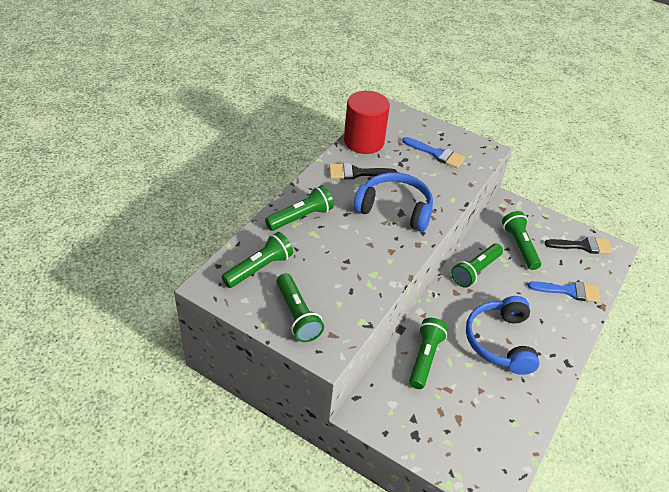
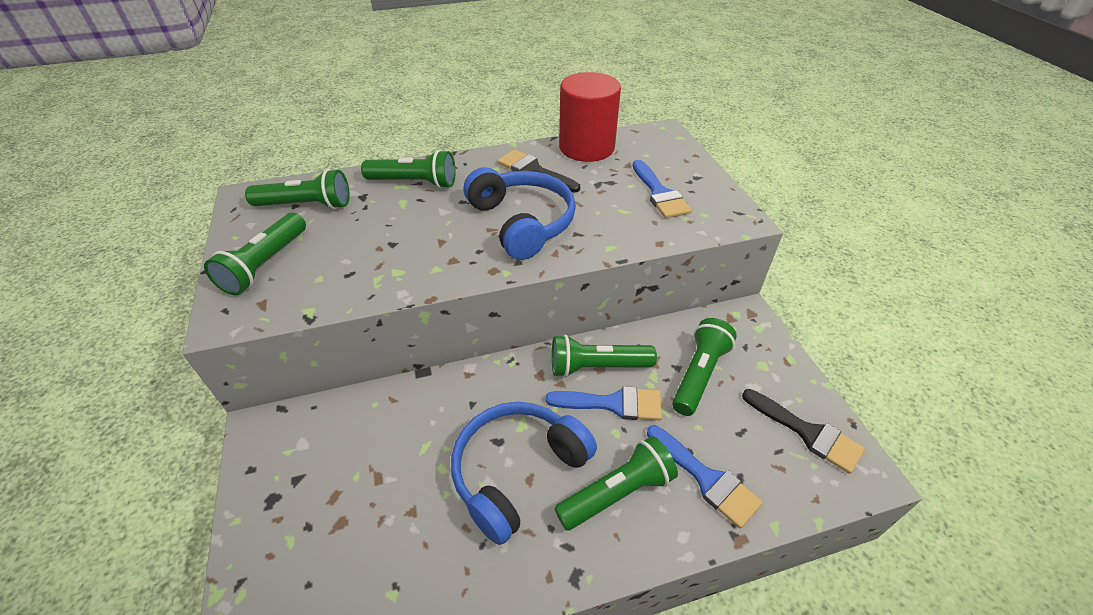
camera: 45 degrees right, 0 degrees up
green flashlight [409,318,448,389] -> green flashlight moved to [554,436,678,531]
none -> blue brush [546,386,662,420]

